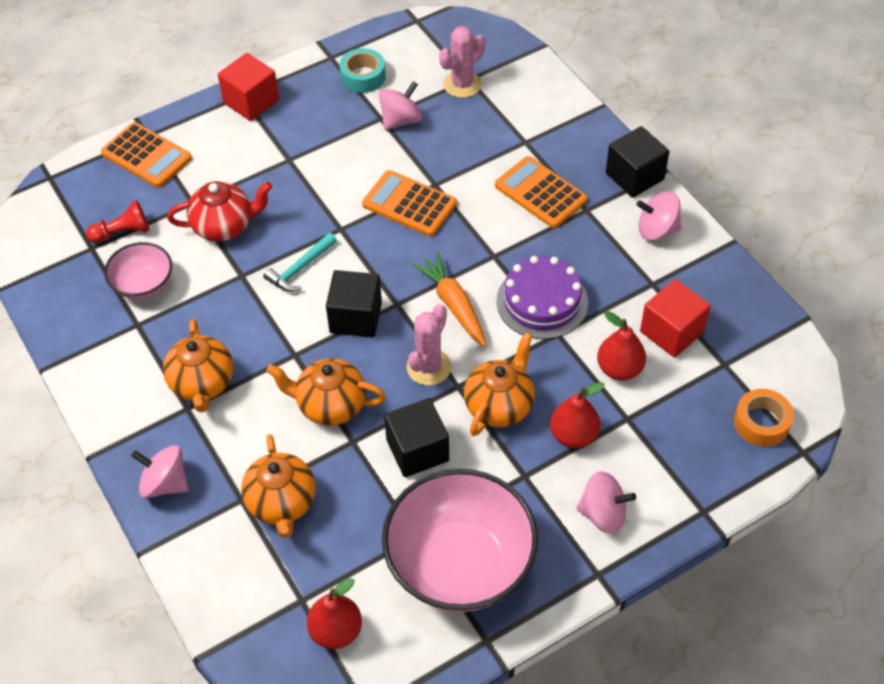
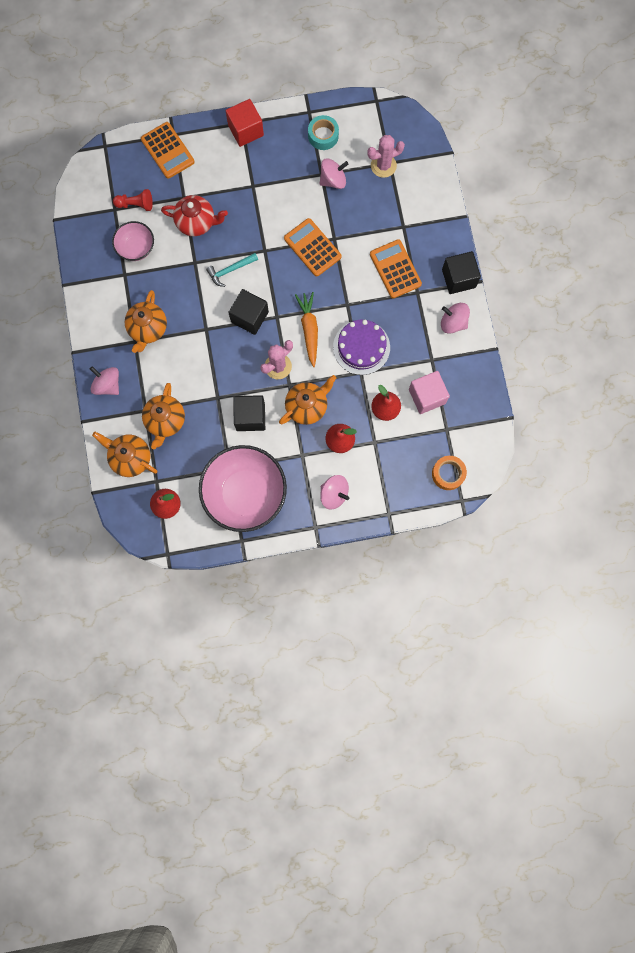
camera: 20 degrees right, 25 degrees up
orange teapot [266,358,386,426] -> orange teapot moved to [92,432,157,477]
red cube [640,279,711,358] -> pink cube [409,371,450,414]

